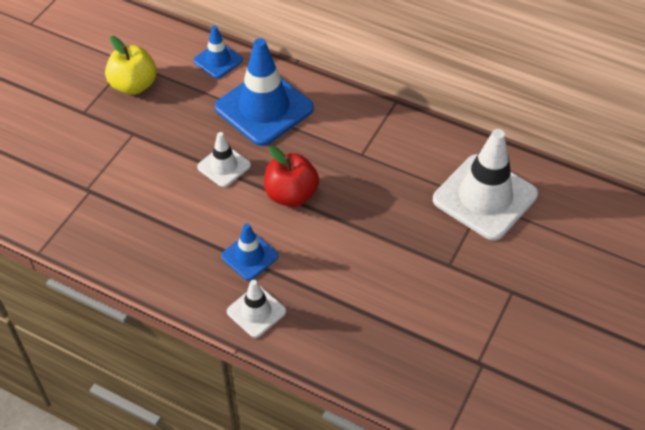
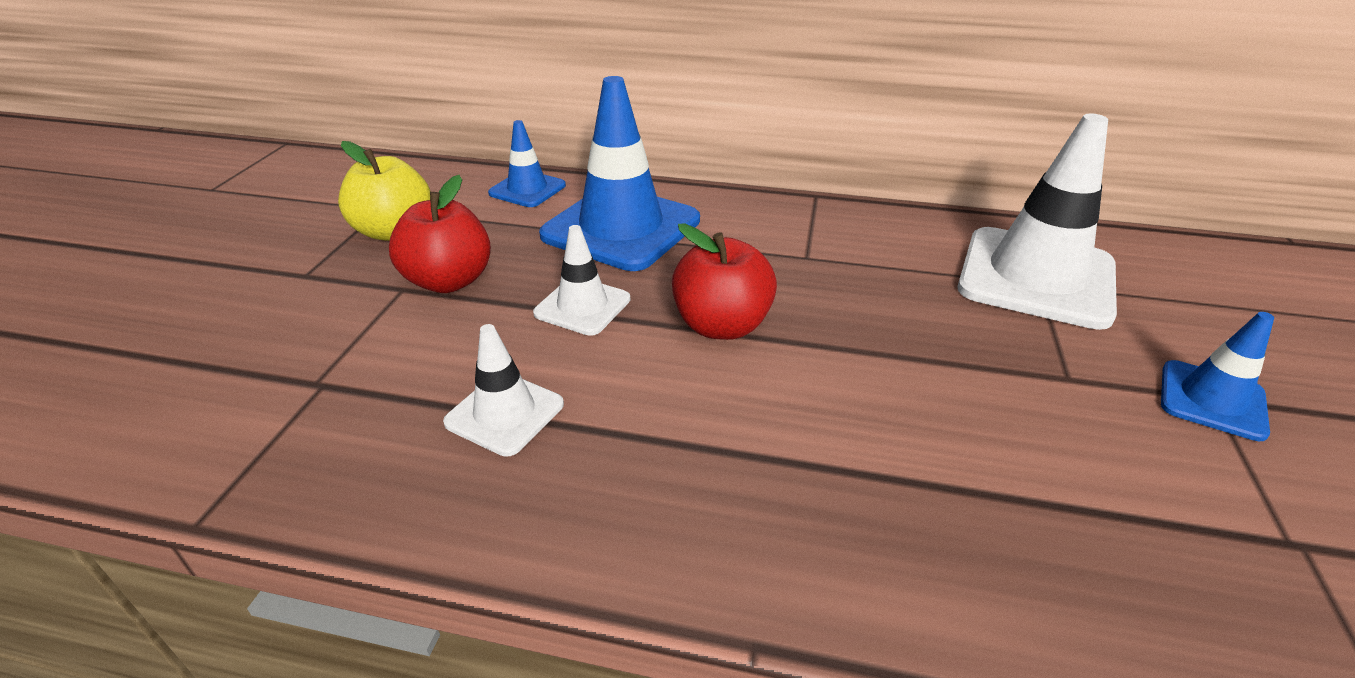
camera: 15 degrees left, 15 degrees down
blue traffic cone [221,223,278,281] -> blue traffic cone moved to [1161,312,1274,441]
white traffic cone [227,280,286,338] -> white traffic cone moved to [443,324,564,457]
none -> red apple [389,175,491,293]

